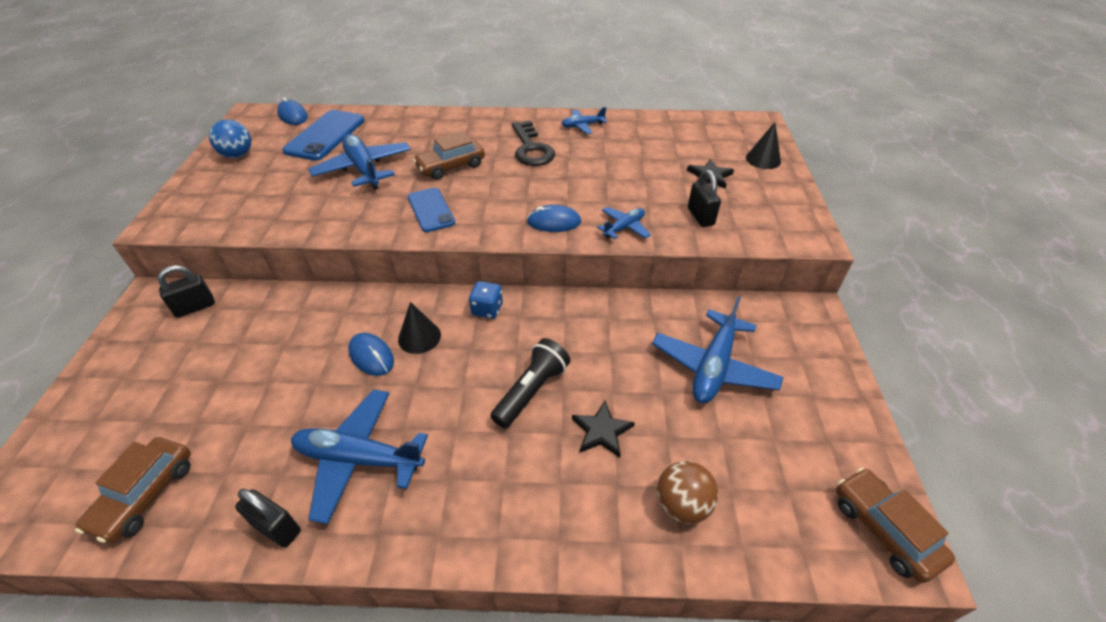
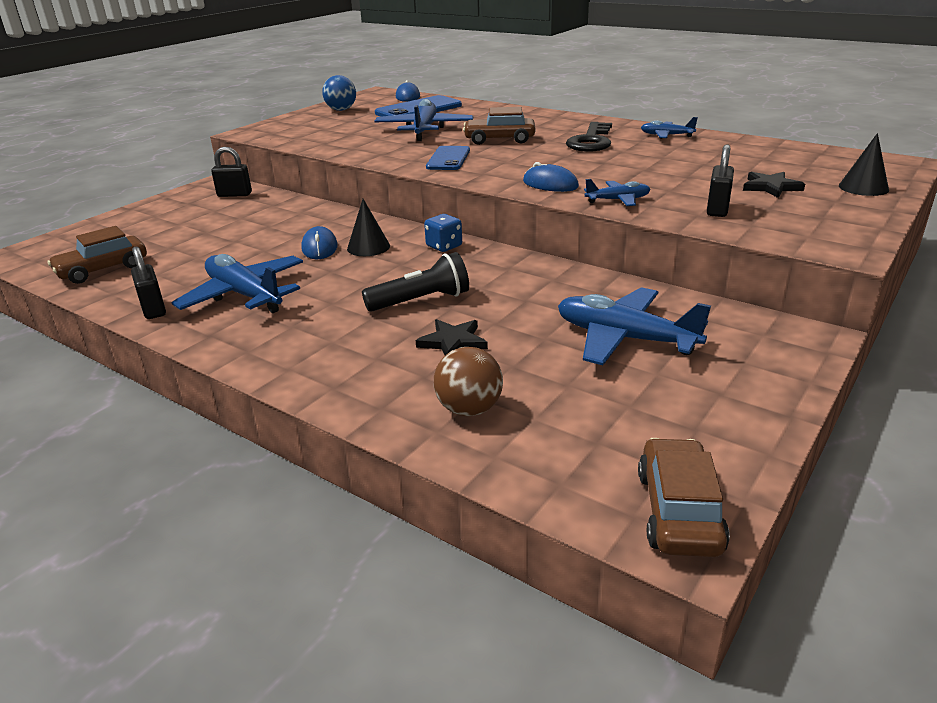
camera: 35 degrees right, 15 degrees down
blue plane [652,296,783,403] -> blue plane turned 60 degrees clockwise [558,287,711,365]

